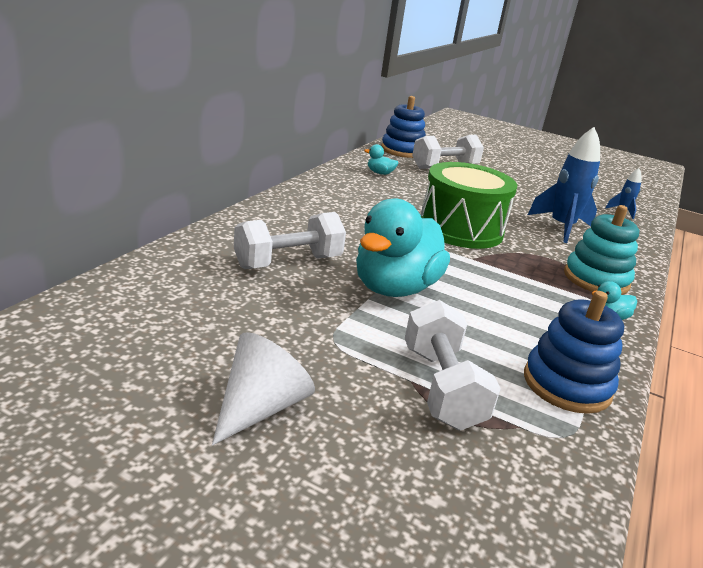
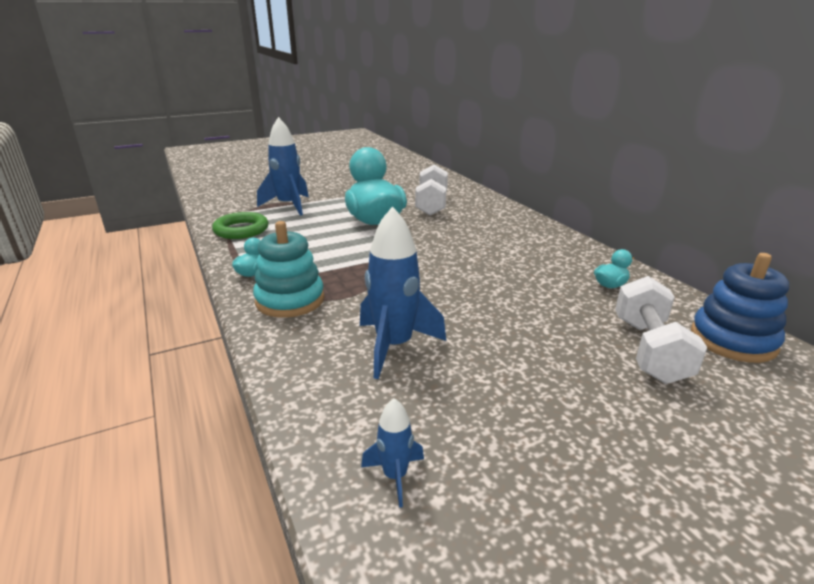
camera: 130 degrees right, 0 degrees up
white cone [212,332,315,446] -> none
white dumbbell [405,300,501,431] -> blue rocket [257,117,309,216]
green drum [421,162,517,249] -> none
blue stacking toy [524,291,624,414] -> green ring [212,212,268,239]

